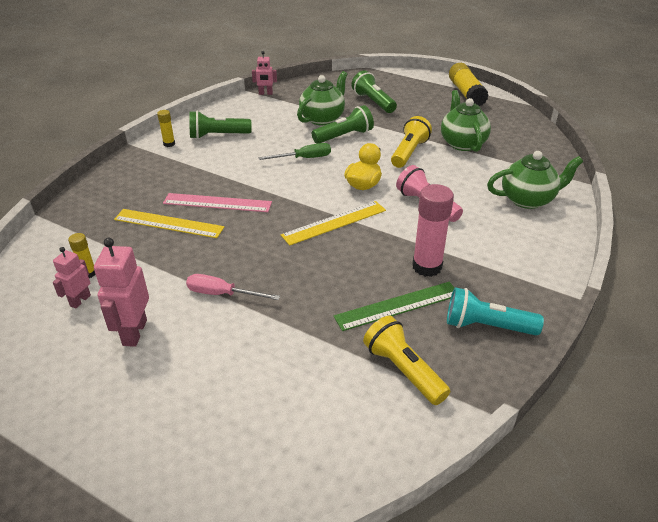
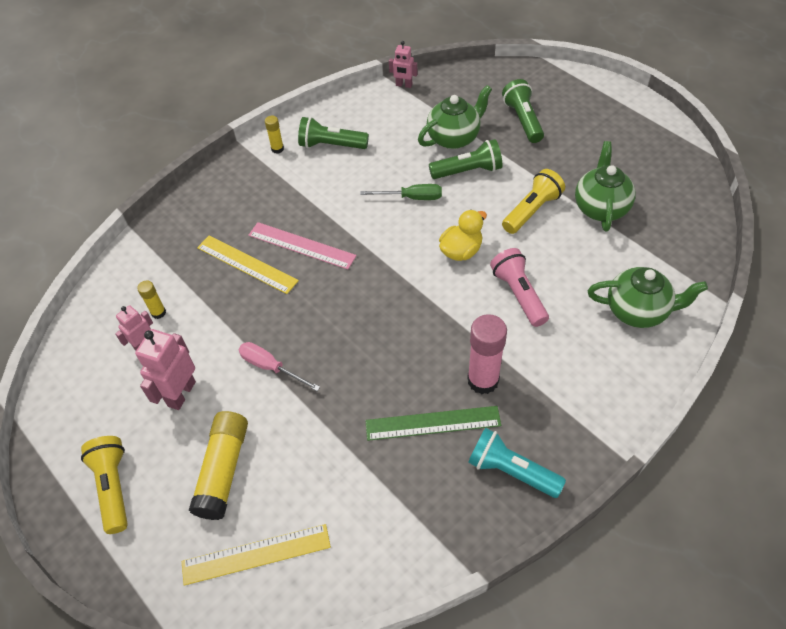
camera: 20 degrees right, 15 degrees up
yellow ruler [281,201,386,246] -> yellow ruler moved to [182,524,331,586]
yellow flashlight [363,316,450,405] -> yellow flashlight moved to [81,436,128,534]
yellow glue stick [449,63,489,106] -> yellow glue stick moved to [189,411,248,520]

